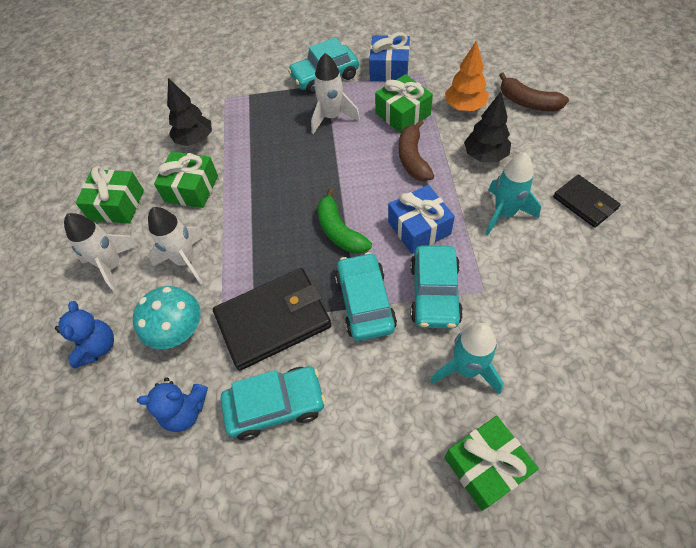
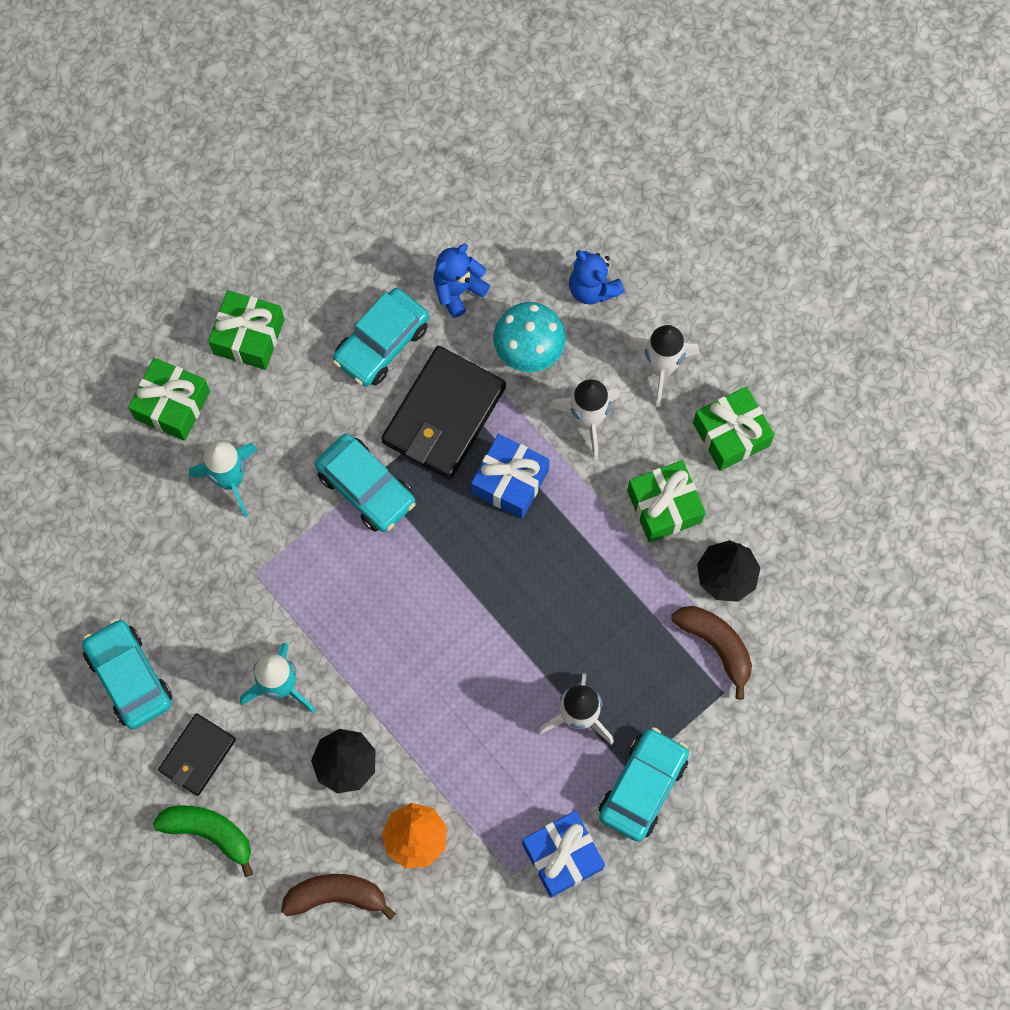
camera: 140 degrees right, 15 degrees up
green banana [317,188,372,254] -> green banana moved to [153,806,253,877]
green gift [375,74,433,133] -> green gift moved to [208,290,284,370]
blue gift [388,185,455,254] -> blue gift moved to [471,434,549,519]
brown banana [399,120,434,181] -> brown banana moved to [671,606,752,700]
turquoise car [410,245,463,328] -> turquoise car moved to [82,618,172,729]
black wallet [553,175,621,228] -> black wallet turned 75 degrees counterclockwise [158,713,236,796]

